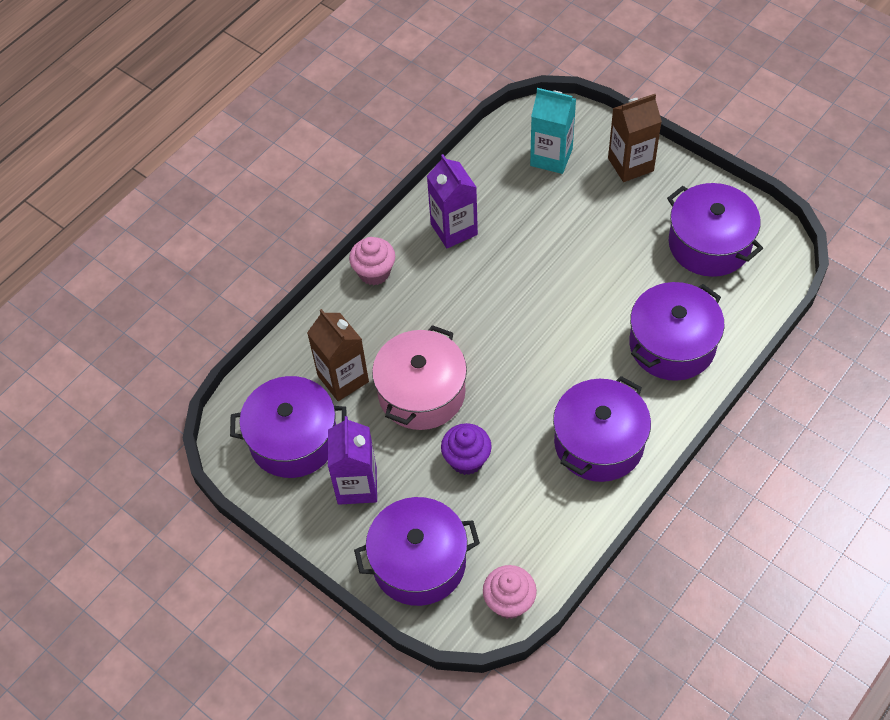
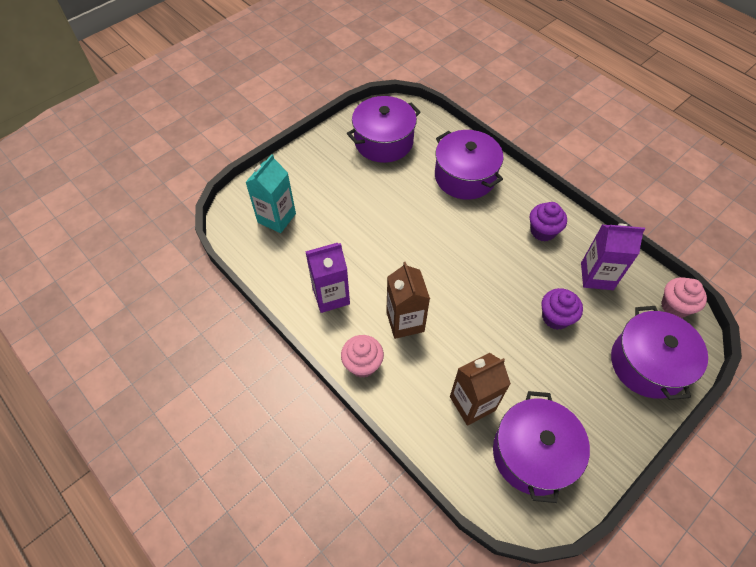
camera: 85 degrees left, 0 degrees up
purple carton [328,416,377,505] -> purple carton moved to [581,223,645,290]
pink pot [372,325,467,430] -> none
purple pot [553,376,651,482] -> purple cupcake [530,202,567,242]
brown carton [608,94,662,182] -> brown carton moved to [386,262,430,339]

